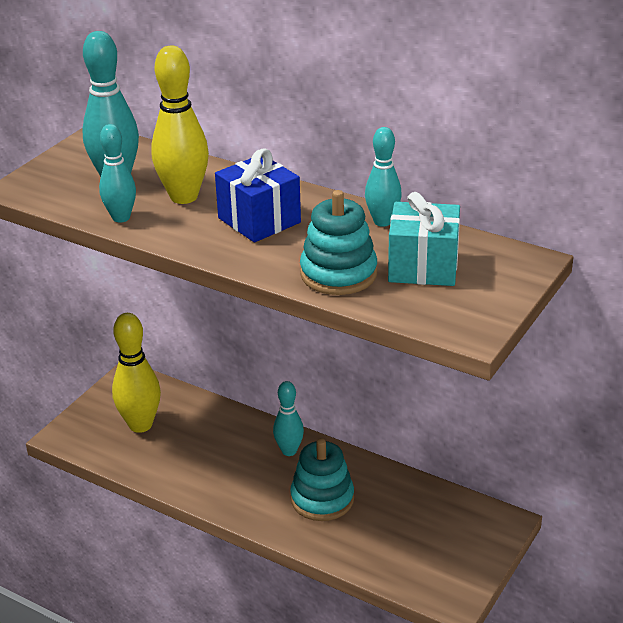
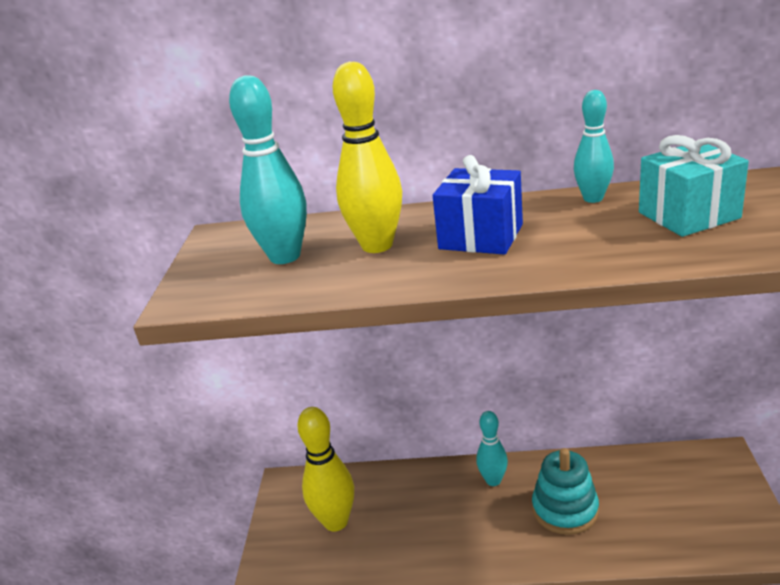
camera: 25 degrees left, 5 degrees down
turquoise bowling pin [99,124,136,223] -> none
turquoise stacking toy [300,190,377,295] -> none

